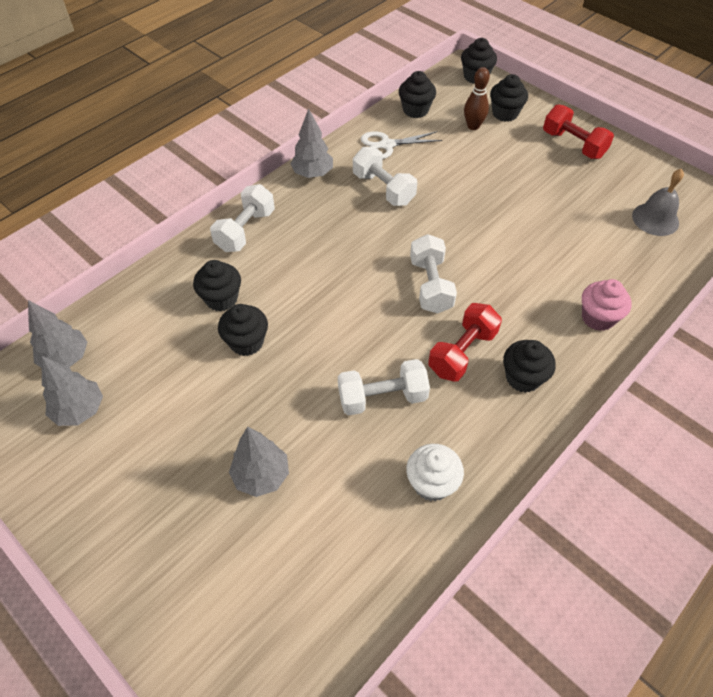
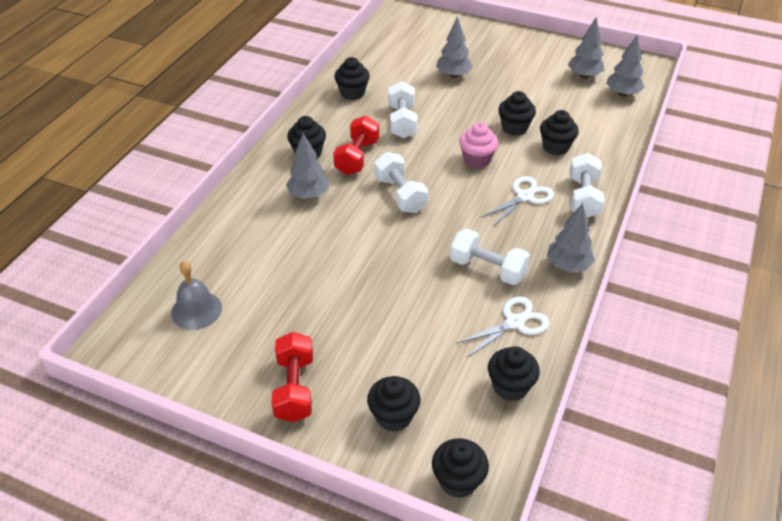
camera: 160 degrees right, 10 degrees down
white dumbbell [338,359,430,415] -> white dumbbell turned 60 degrees counterclockwise [389,81,418,138]
white cupcake [406,444,464,501] -> black cupcake [334,57,370,100]
brown bowling pin [464,67,490,130] -> none
red dumbbell [543,104,614,159] -> red dumbbell turned 60 degrees clockwise [272,332,313,422]
pink cupcake [582,279,632,331] -> pink cupcake moved to [459,122,498,168]
none -> grey tree [286,133,329,199]
none -> white scissors [480,176,554,227]

